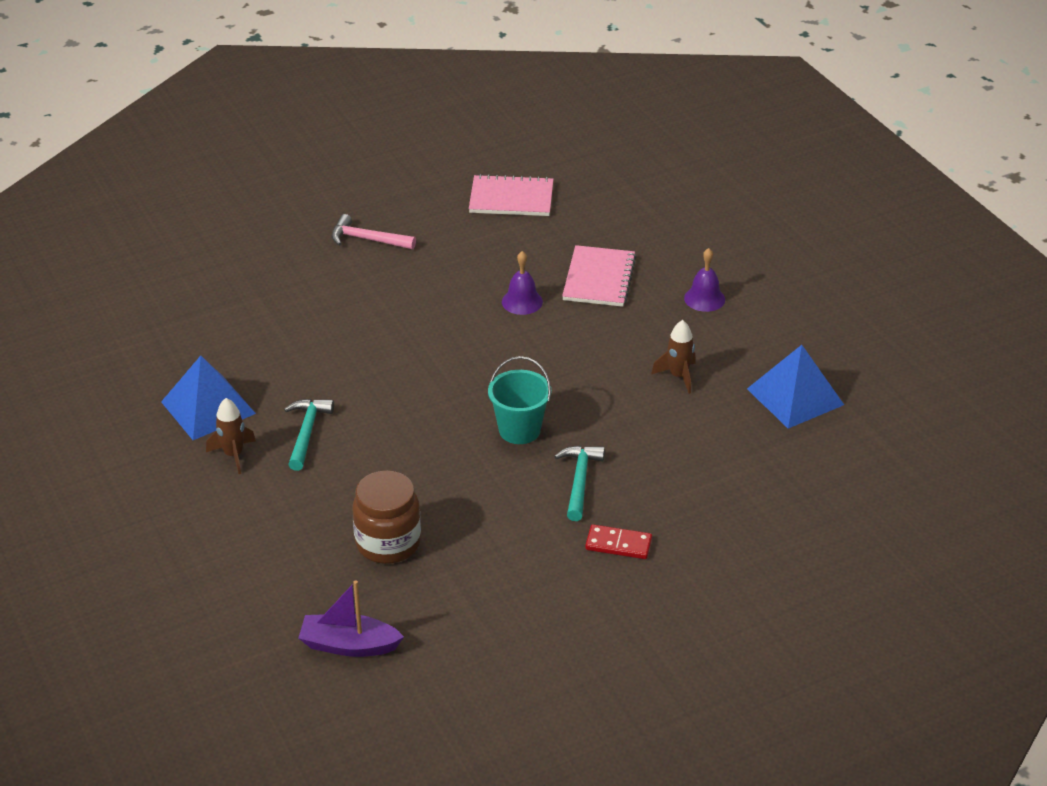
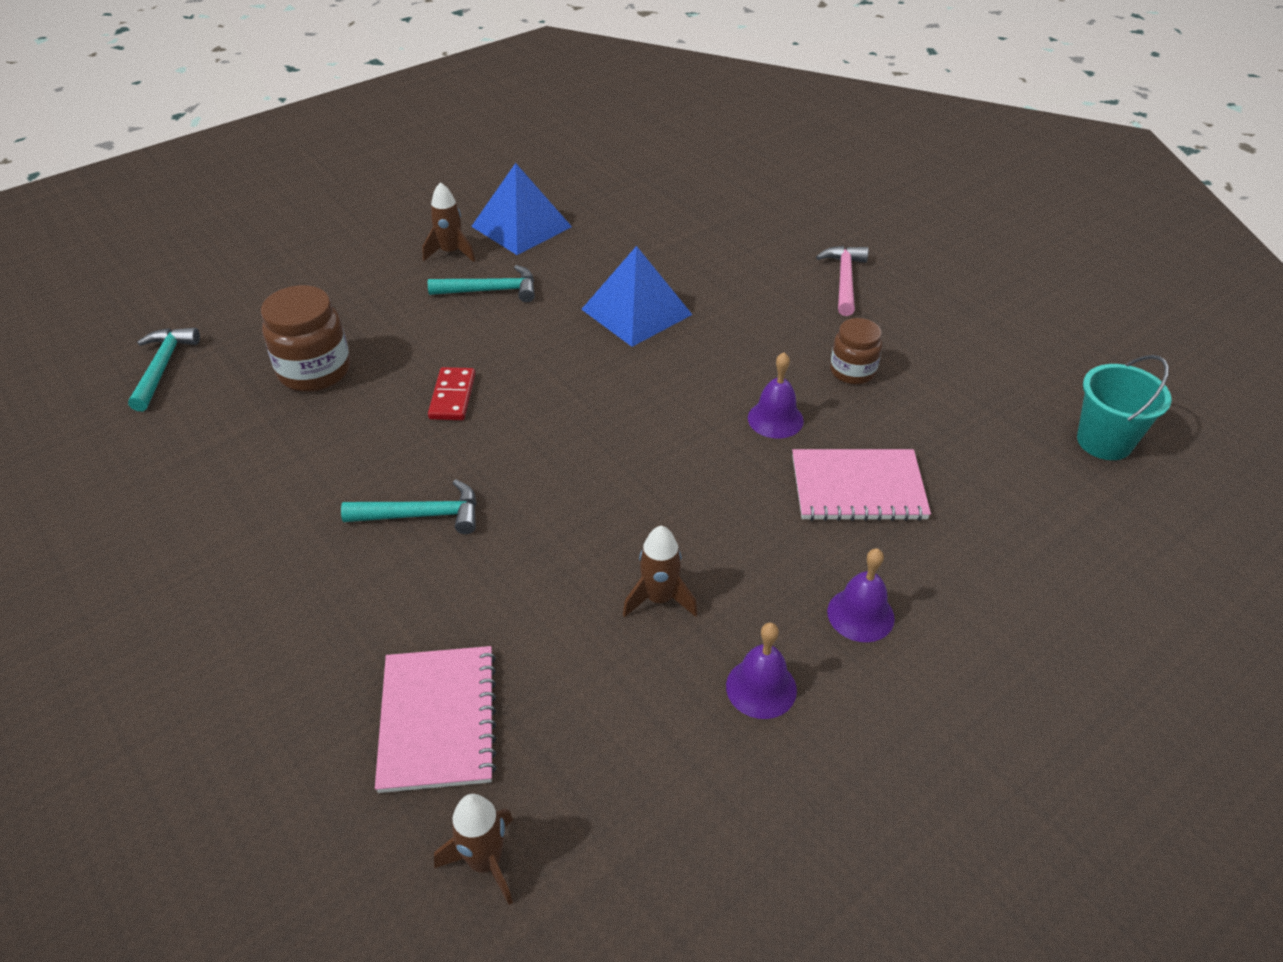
camera: 80 degrees right, 5 degrees up
purple boat [298,581,404,657] -> turquoise hammer [128,328,200,411]
pink notebook [469,174,553,216] -> pink notebook moved to [375,646,497,793]
turquoise bucket [488,356,552,444] -> turquoise bucket moved to [1077,355,1171,460]
red domino [585,524,652,559] -> red domino moved to [428,367,475,420]
blue pyramid [747,345,844,429] -> blue pyramid moved to [581,246,692,347]
none -> brown rocket [434,794,513,905]
none -> purple bell [726,623,797,719]
none -> brown jar [830,318,882,385]

